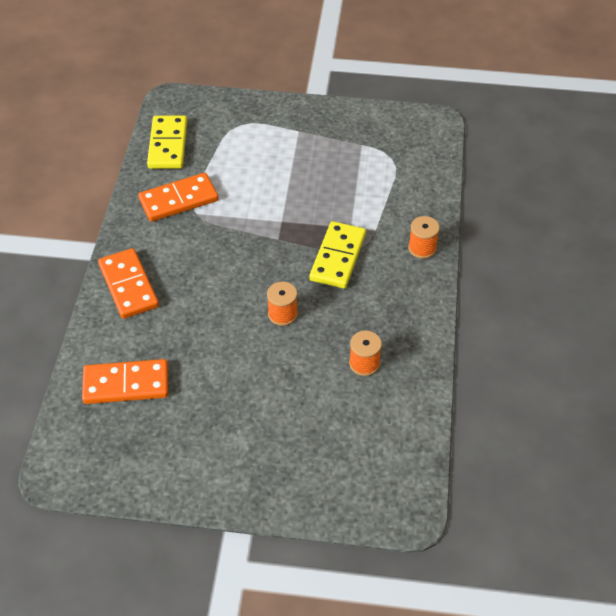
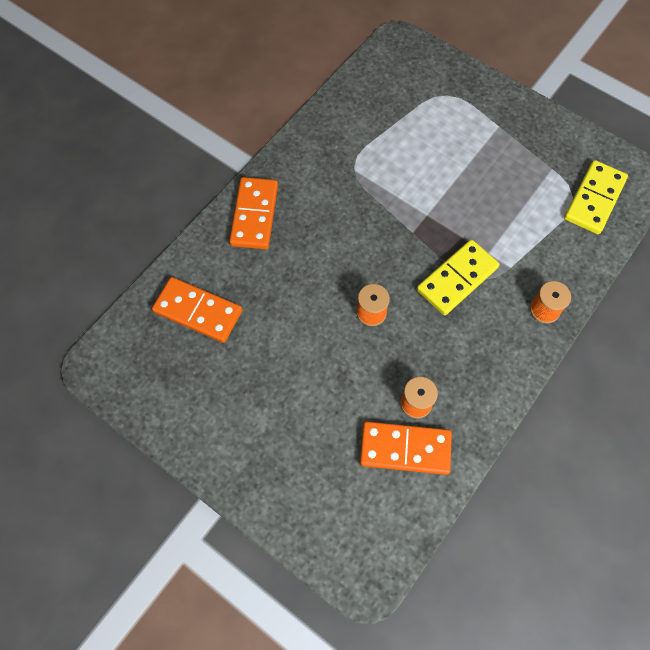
camera: 30 degrees right, 15 degrees up
orange domino [138,173,218,222] -> orange domino moved to [360,421,452,475]
yellow domino [147,116,187,169] -> yellow domino moved to [564,160,628,234]

